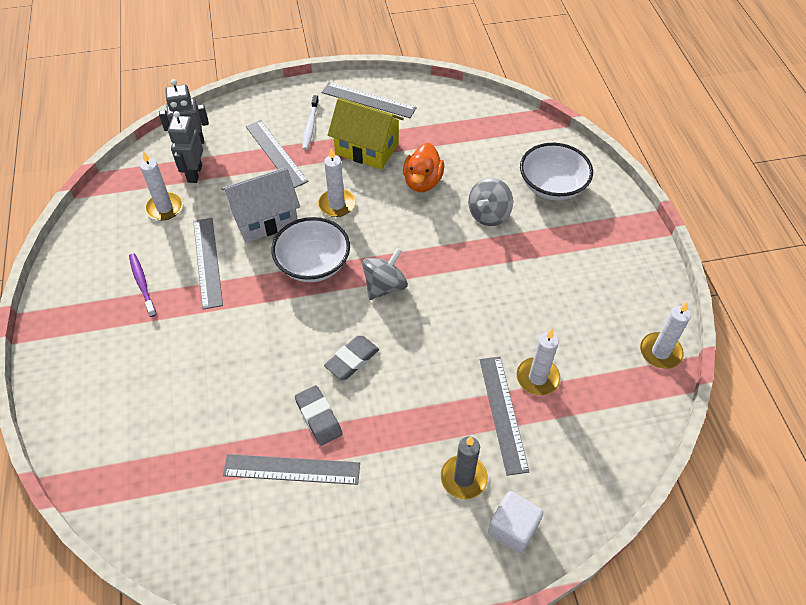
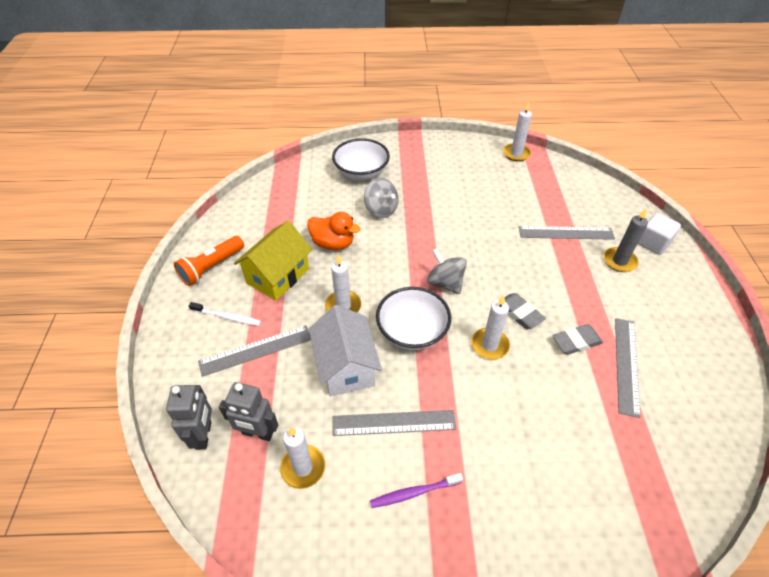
camera: 80 degrees left, 5 degrees down
grey ruler [322,82,417,118] -> orange flashlight [174,236,244,286]
white candle [517,329,560,395] -> white candle moved to [471,295,510,360]

